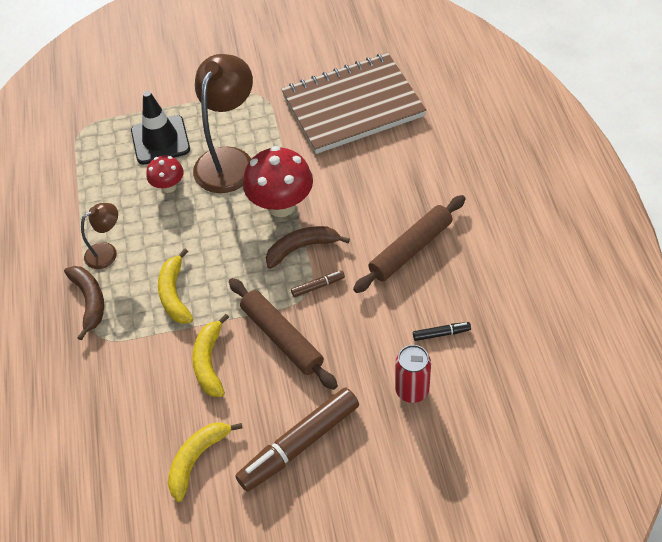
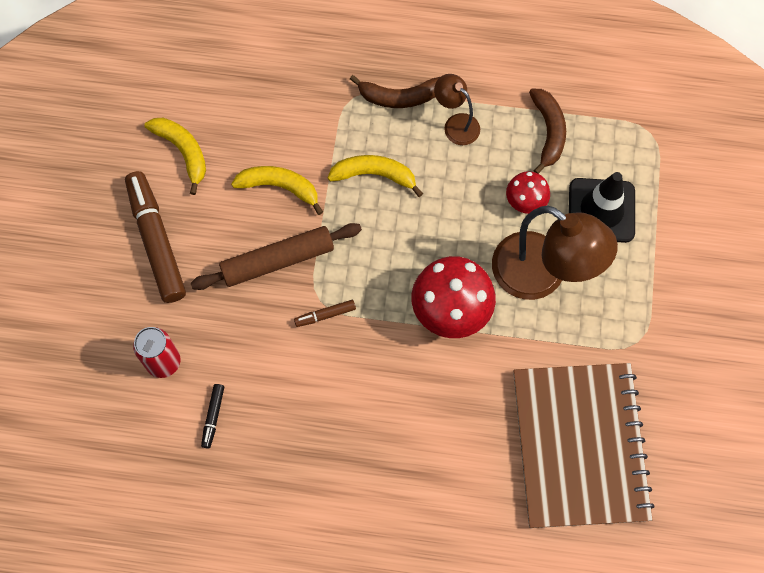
camera: 105 degrees right, 15 degrees up
brown lamp [81,203,118,269] -> brown lamp turned 150 degrees clockwise [434,74,480,145]
brown banana [266,226,350,269] -> brown banana moved to [529,89,566,174]
brown marker [291,270,345,297] -> brown marker turned 75 degrees clockwise [294,300,356,327]
brown rolling pin [353,195,466,293] -> none

